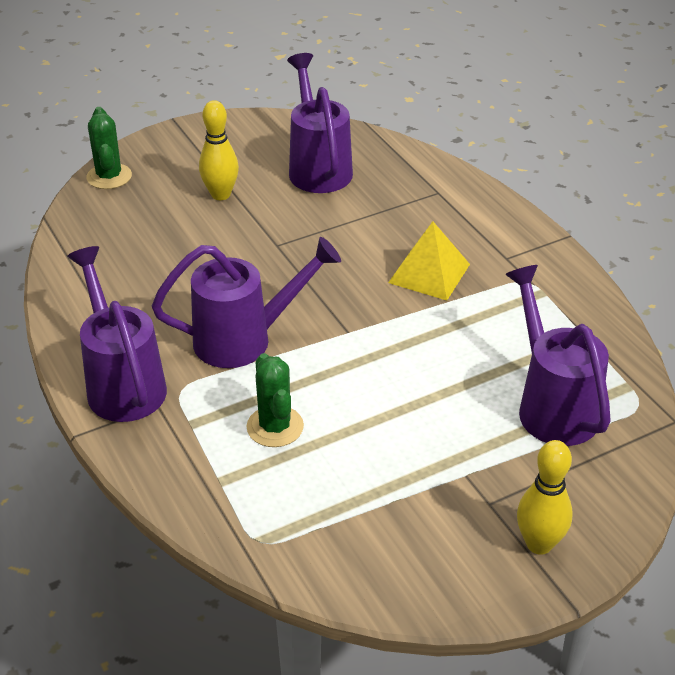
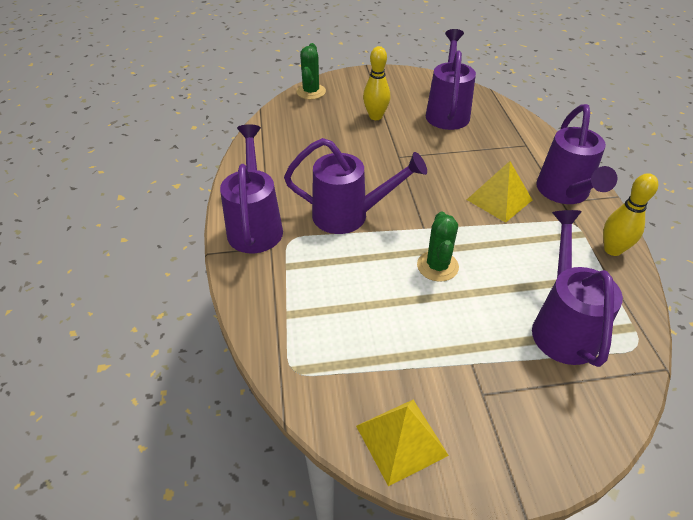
camera: 20 degrees right, 5 degrees up
green cactus [246,353,304,447] -> green cactus moved to [417,212,459,282]
yellow bowling pin [517,440,573,555] -> yellow bowling pin moved to [603,173,658,256]
none -> yellow pyramid [356,400,449,486]
none -> purple watering can [536,104,617,204]

